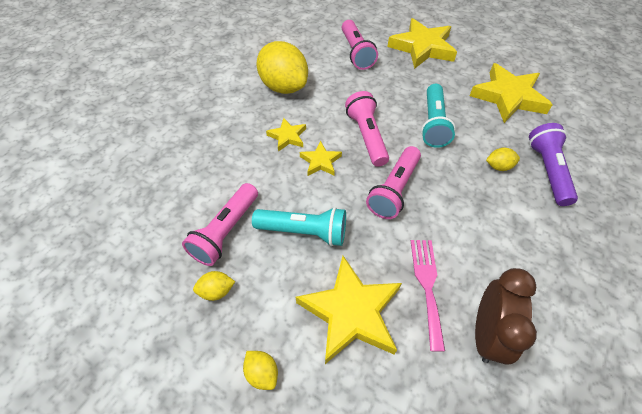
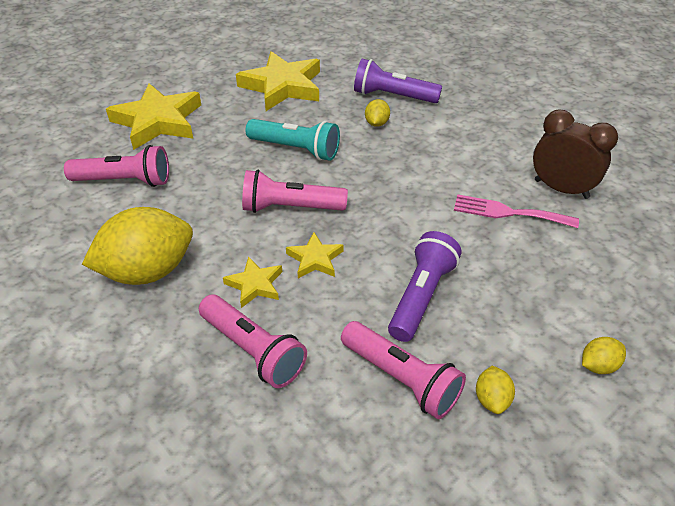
camera: 75 degrees left, 10 degrees down
turquoise flashlight [252,207,346,246] -> purple flashlight [388,231,462,342]
yellow star [296,256,402,364] -> none
pink flashlight [366,146,421,219] -> pink flashlight moved to [199,295,307,388]

